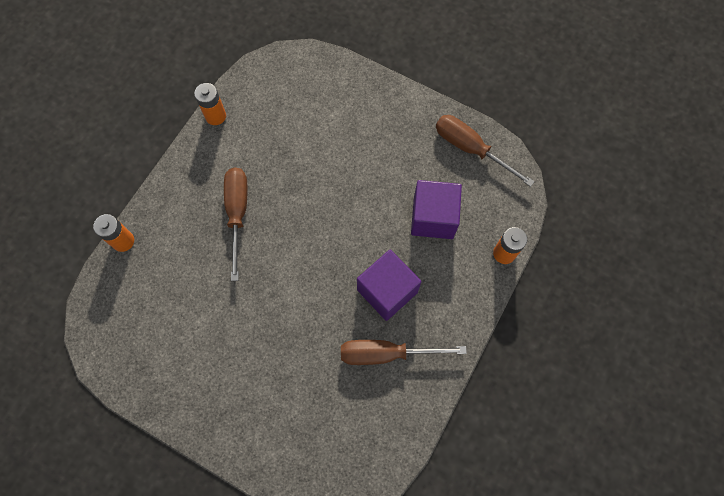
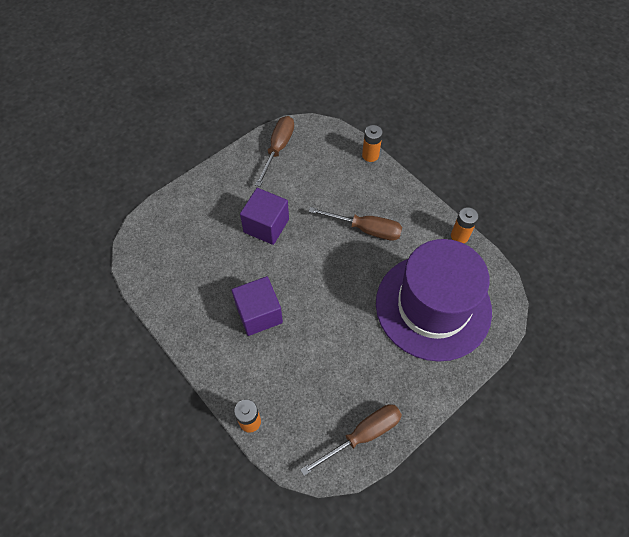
camera: 110 degrees right, 10 degrees down
brown screwdriver [341,340,467,365] -> brown screwdriver moved to [255,116,294,187]
purple cube [411,180,462,239] -> purple cube moved to [240,188,289,245]
none -> purple hat [376,239,492,362]

